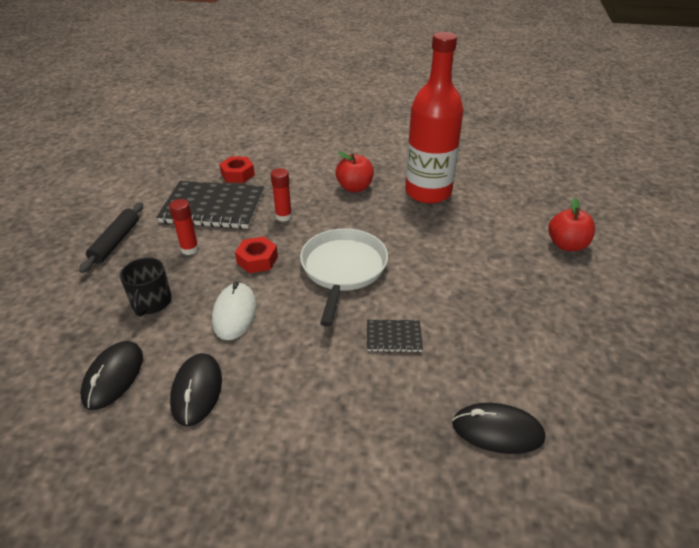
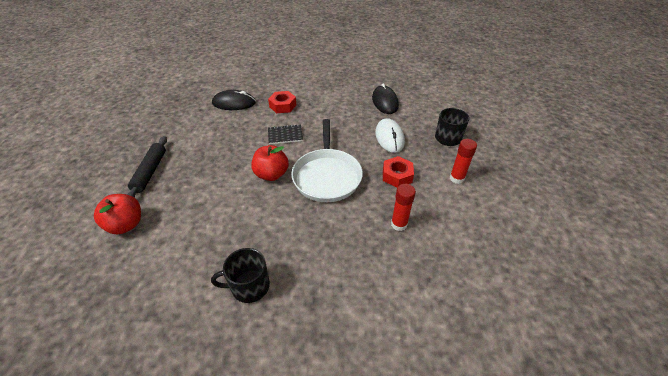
camera: 170 degrees right, 5 degrees up
black rolling pin [79,202,143,273] -> black rolling pin moved to [127,136,167,198]
black mouse [80,341,143,410] -> none
black notebook [157,181,264,229] -> none
red nut [219,156,255,183] -> red nut moved to [268,91,296,113]
red apple [335,152,374,192] -> red apple moved to [251,145,289,181]
red bottle [405,32,464,204] -> black mug [211,248,270,303]

